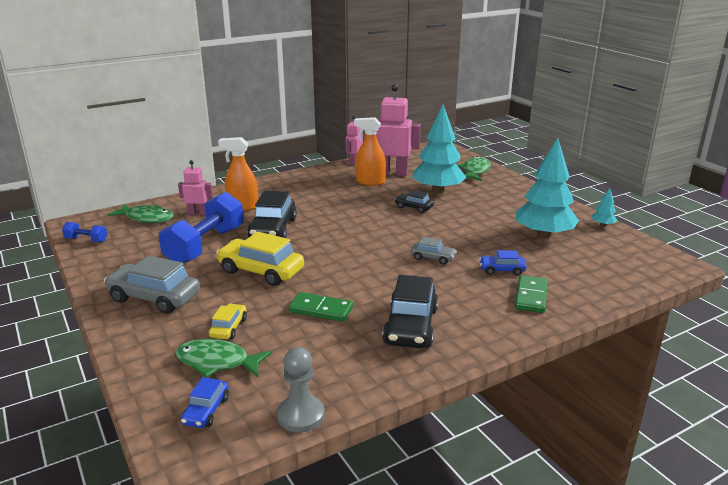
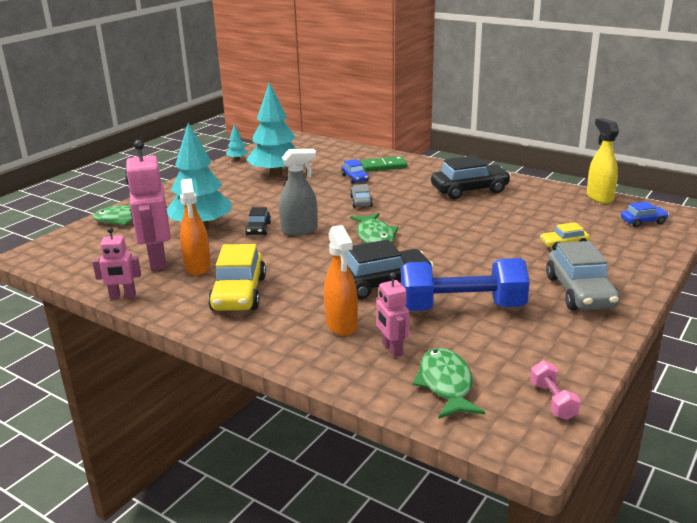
camera: 115 degrees left, 0 degrees up
blue dumbbell [62,222,107,243] -> pink dumbbell [530,361,581,420]
green fish [175,339,272,378] -> green fish moved to [350,213,399,243]
yellow car [216,232,304,286] -> yellow car moved to [208,244,266,311]
grey pawn [277,347,324,432] -> yellow spray bottle [587,118,619,204]
green domino [288,292,353,322] -> none
none -> grey spray bottle [279,149,318,236]

